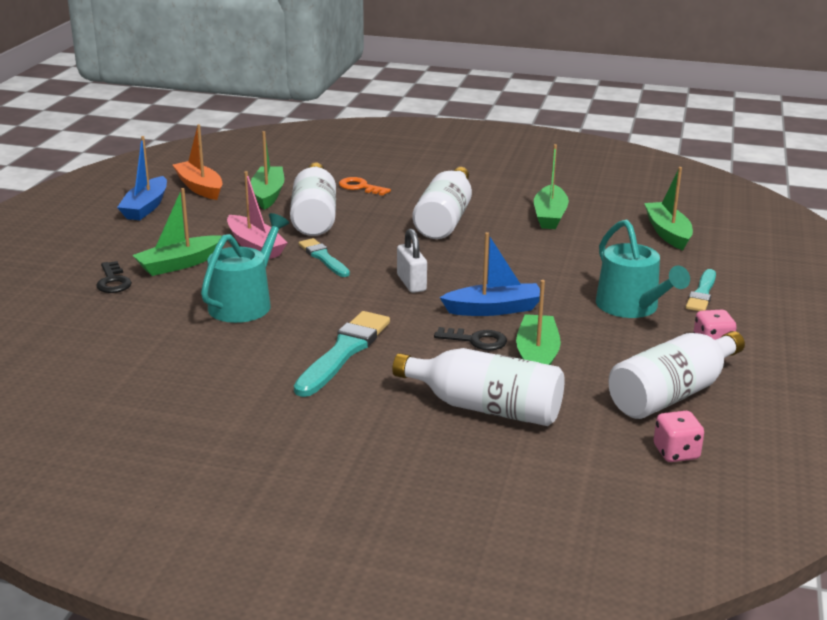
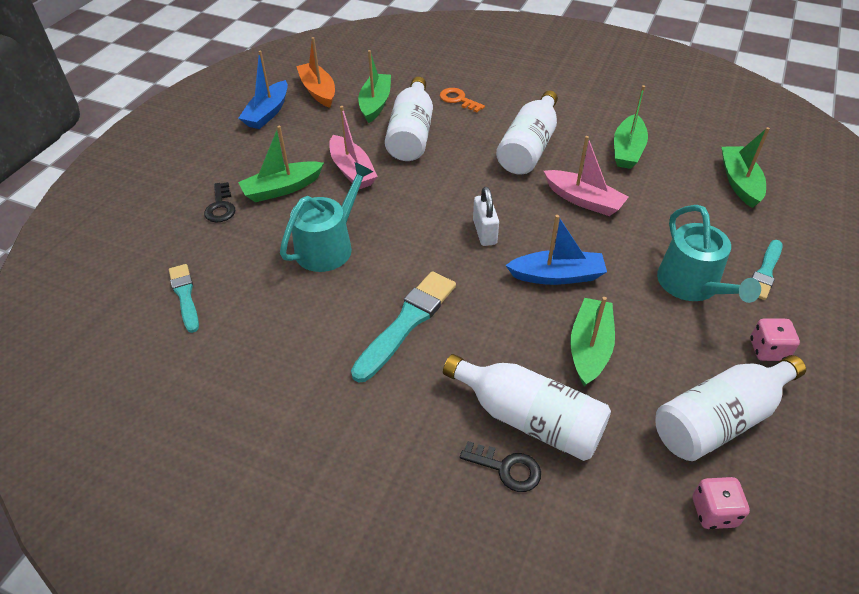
camera: 10 degrees right, 20 degrees up
turquoise brush [299,238,350,277] -> turquoise brush moved to [169,264,199,333]
black key [434,327,507,351] -> black key moved to [460,441,541,492]
none -> pink boat [544,136,629,216]

